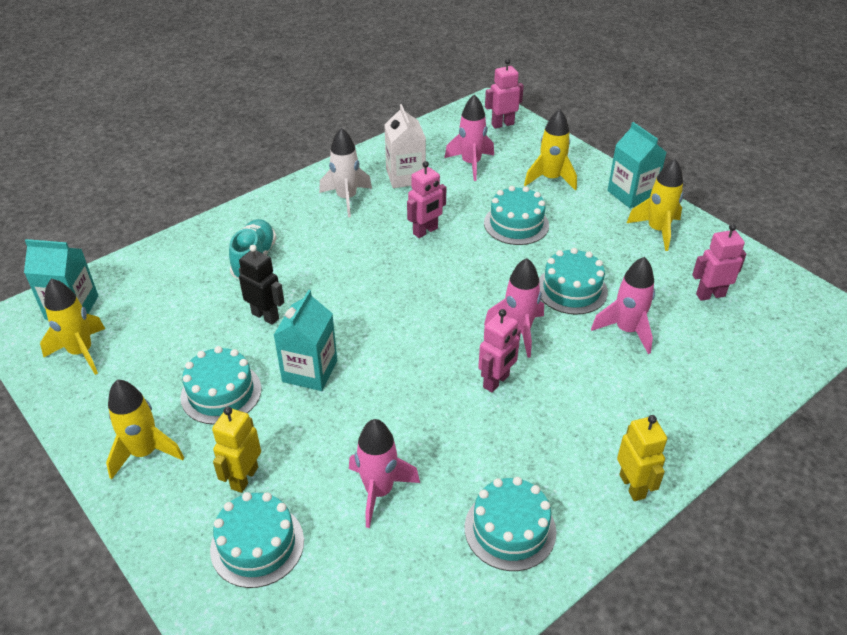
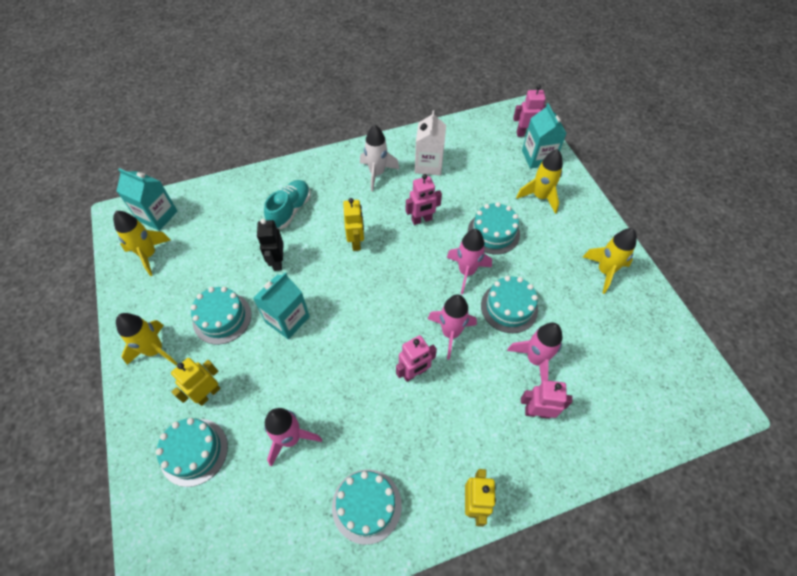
camera: 20 degrees right, 15 degrees up
black robot [239,245,284,325] -> black robot turned 150 degrees counterclockwise [257,219,283,271]
pink rocket [445,94,494,181] -> pink rocket moved to [447,229,492,294]
turquoise carton [607,122,666,208] -> turquoise carton moved to [522,103,567,169]
pink robot [692,224,746,301] -> pink robot moved to [521,380,572,419]
none -> yellow robot [343,198,364,251]

